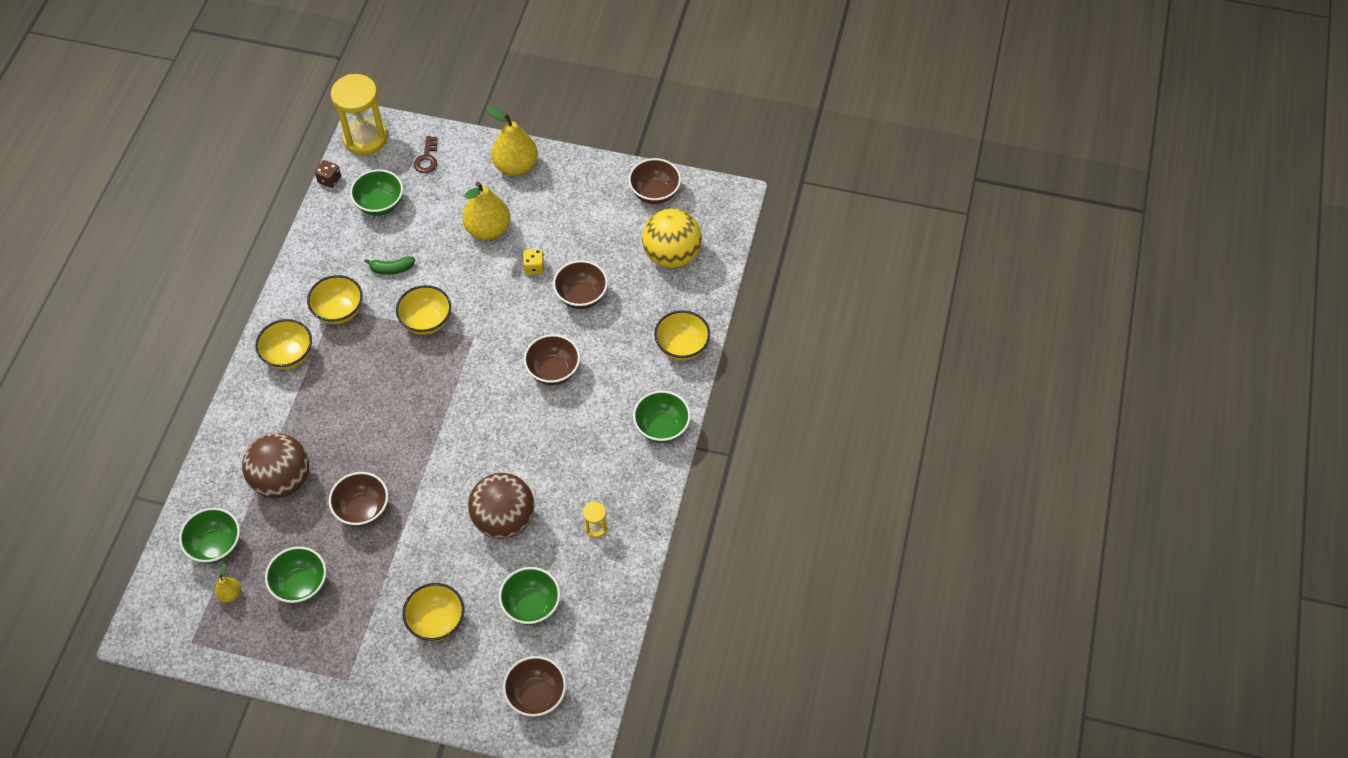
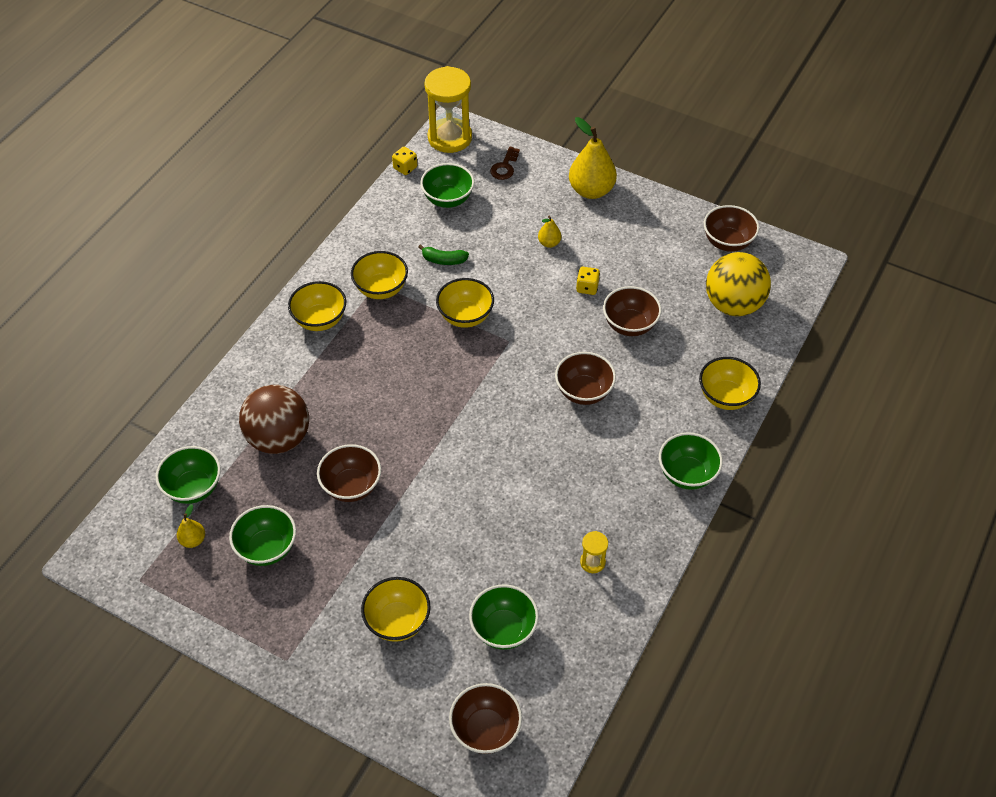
camera: 15 degrees right, 5 degrees down
brown dice [315,160,341,188] -> yellow dice [392,147,417,175]
yellow pear [462,181,510,240] -> yellow pear [538,216,561,248], size x0.48
brown ball [468,473,534,539] -> none

